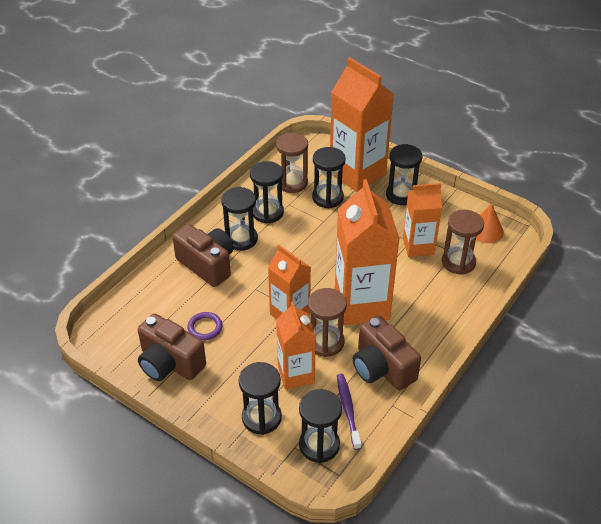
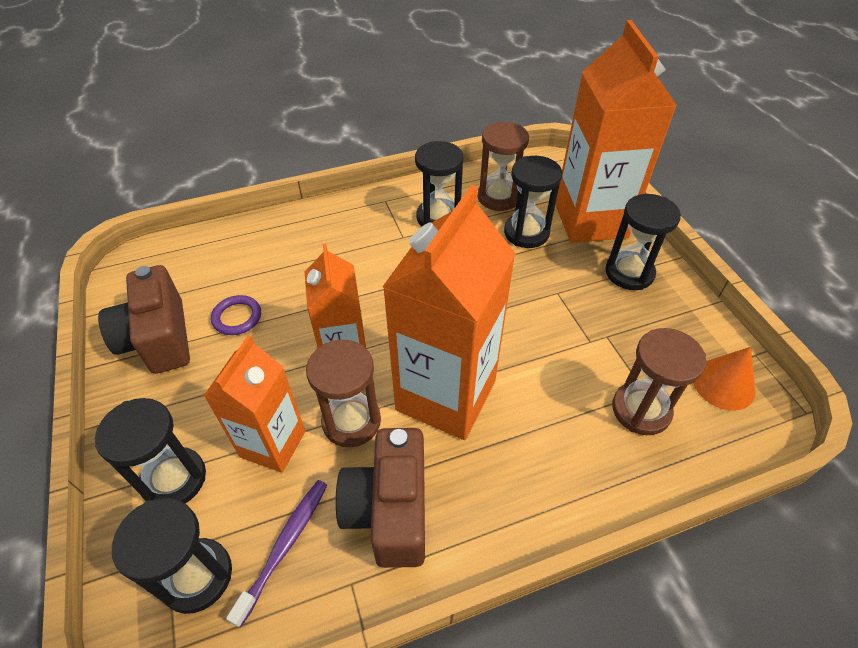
camera: 35 degrees right, 5 degrees up
brown camera [172,224,234,287] -> none
black hourglass [221,187,258,251] -> none
orange carton [403,183,442,257] -> none

